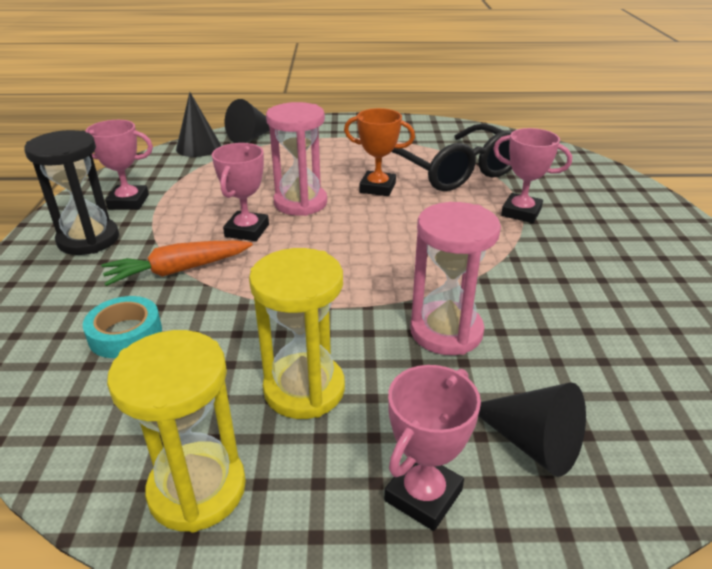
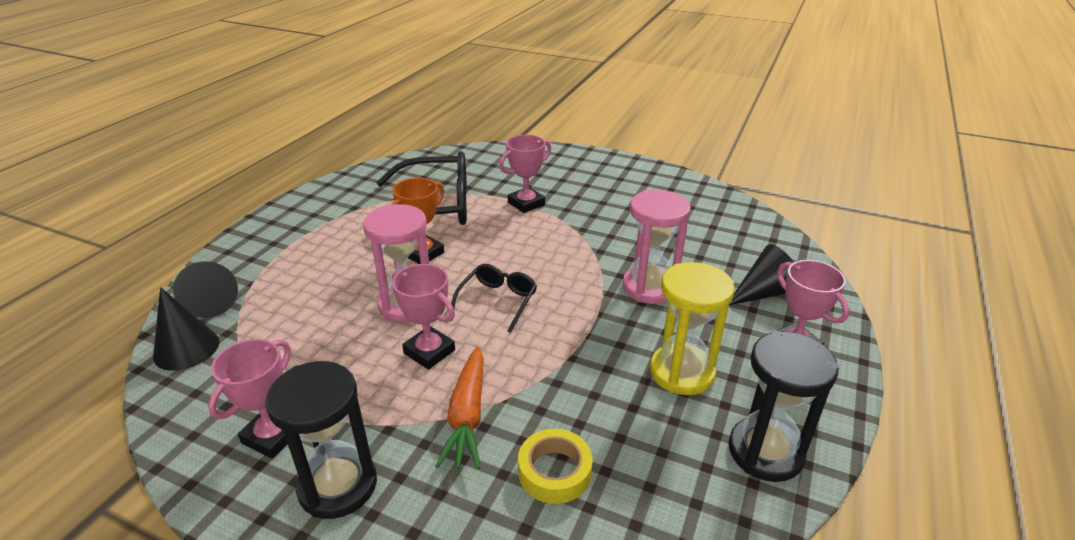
camera: 65 degrees left, 0 degrees up
turquoise tape [83,296,162,358] -> yellow tape [518,429,593,504]
yellow hourglass [107,330,246,532] -> black hourglass [729,331,839,482]
none -> black glasses [451,264,537,333]

